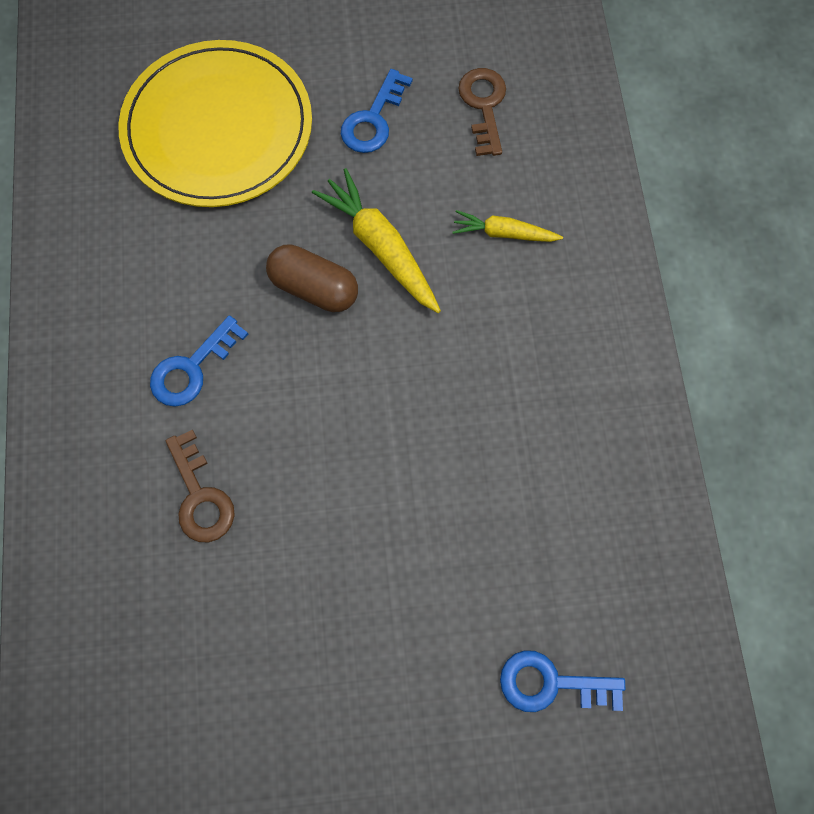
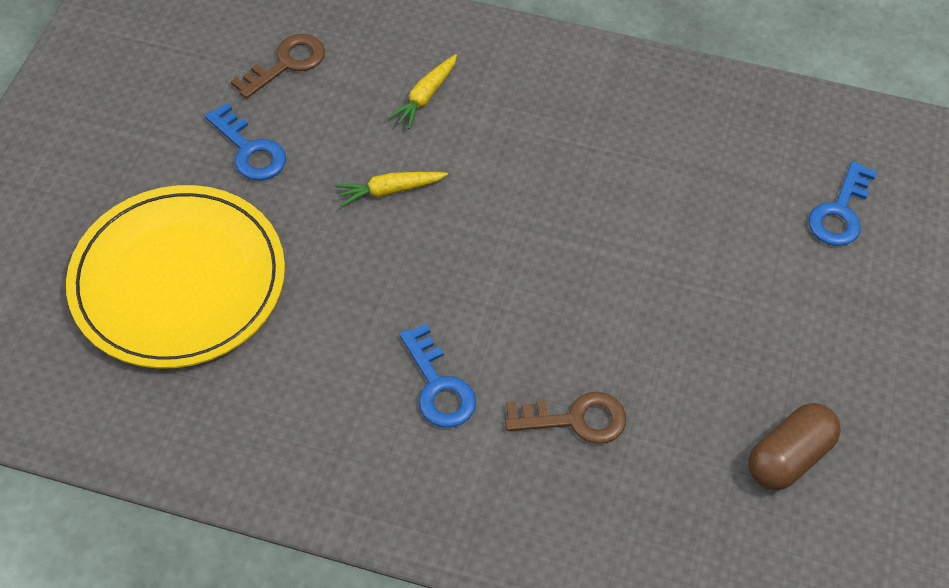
camera: 70 degrees left, 15 degrees down
brown capsule [266,244,358,312] -> brown capsule moved to [748,403,841,490]
yellow carrot [312,168,441,313] -> yellow carrot [335,172,448,207], size x0.61
brown key [458,68,506,156] -> brown key turned 120 degrees clockwise [231,34,325,99]

